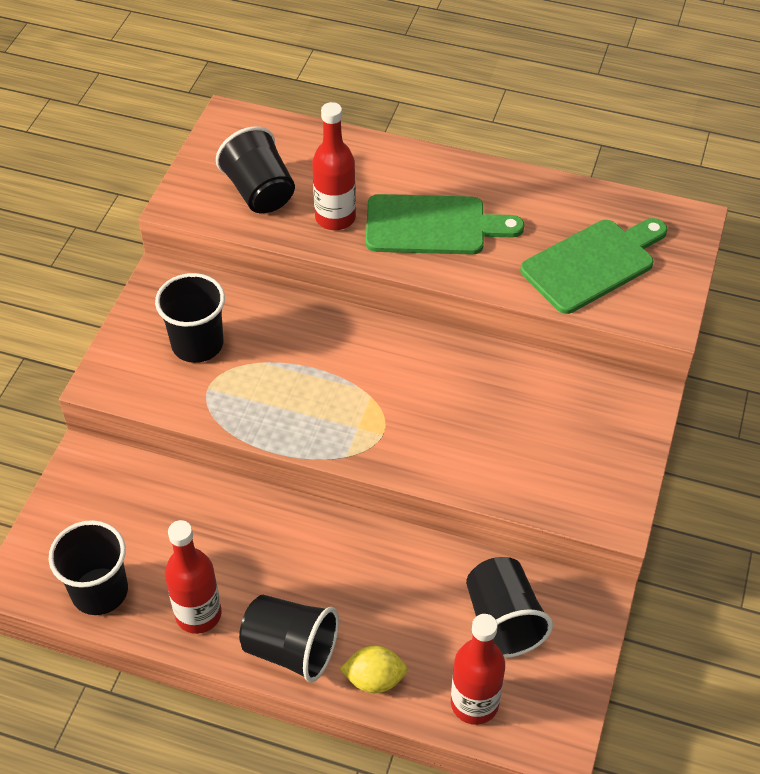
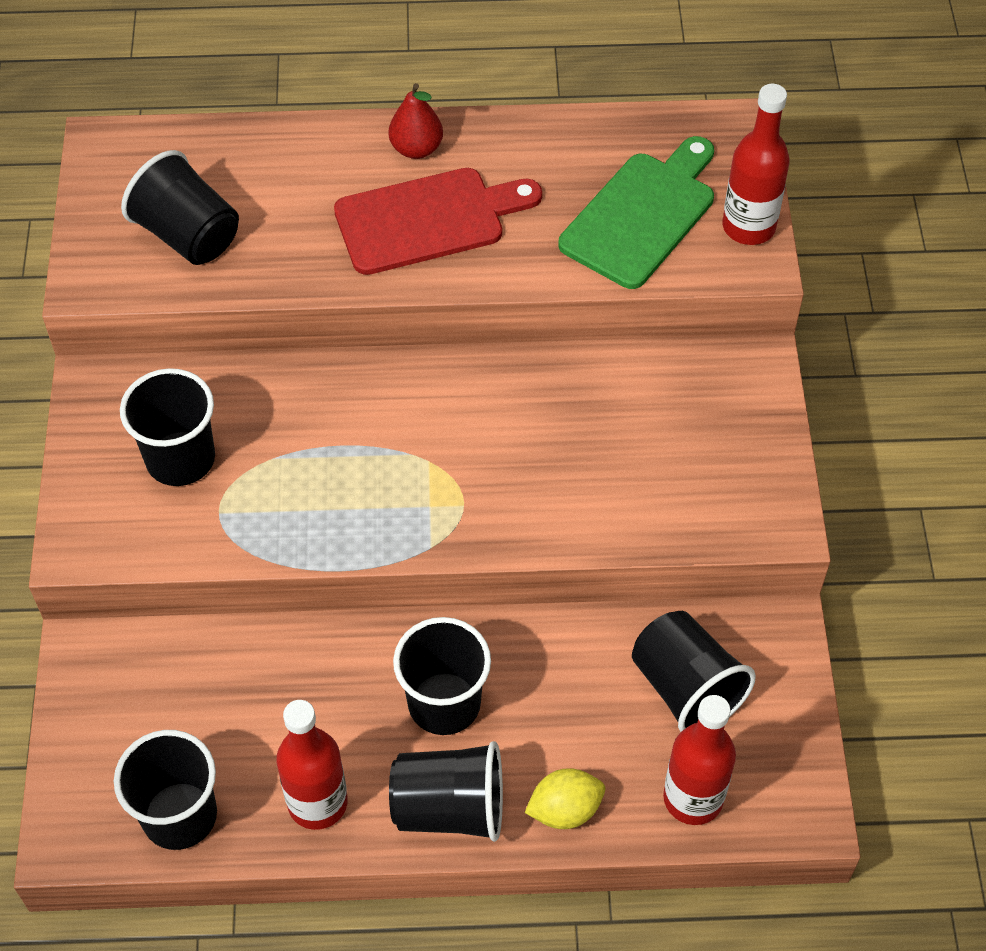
camera: 20 degrees left, 5 degrees up
red bottle [312,102,356,230] -> red bottle moved to [723,84,790,245]
green cutting board [366,194,524,255] -> red cutting board [334,168,542,275]
none -> red pear [389,83,443,159]
none -> black cup [393,617,491,735]

